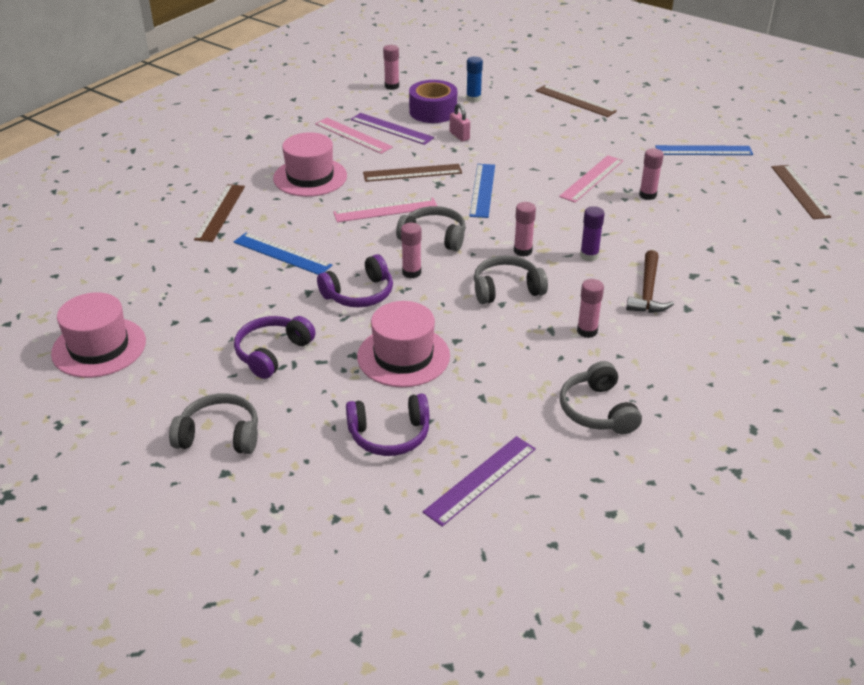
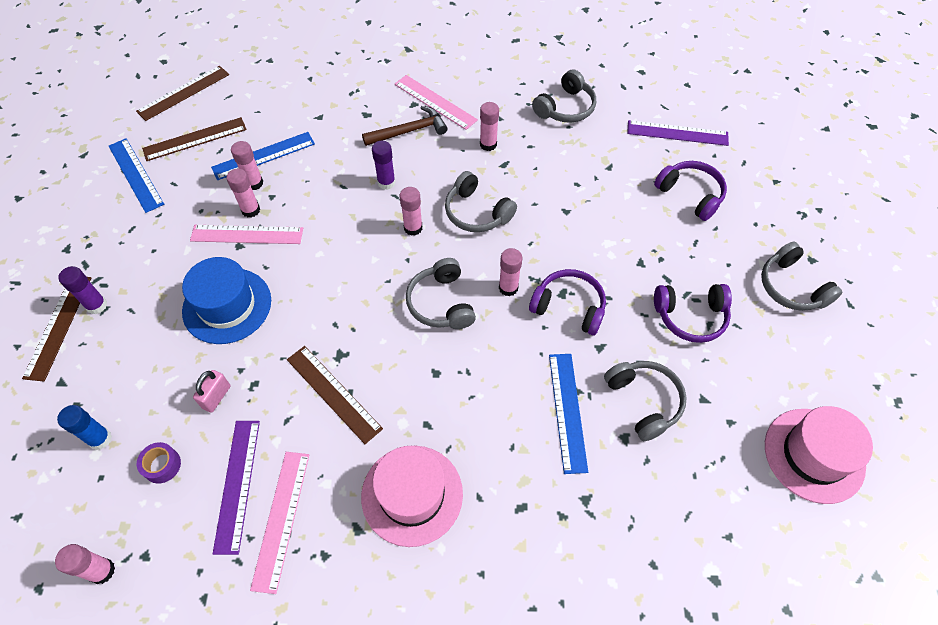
camera: 125 degrees left, 20 degrees up
brown ruler [194,184,245,242] -> brown ruler moved to [142,117,247,161]
pink ruler [333,198,437,222] -> pink ruler moved to [394,75,478,130]
pink hat [357,301,450,387] -> none
purple tape [409,80,457,123] -> purple tape [137,442,181,484], size x0.51
blue ruler [469,164,495,218] -> blue ruler moved to [211,132,315,180]
none -> purple glue stick [58,266,107,314]
none -> blue hat [182,257,271,344]
none -> pink glue stick [227,169,260,218]
none -> grey headphones [604,361,687,441]

